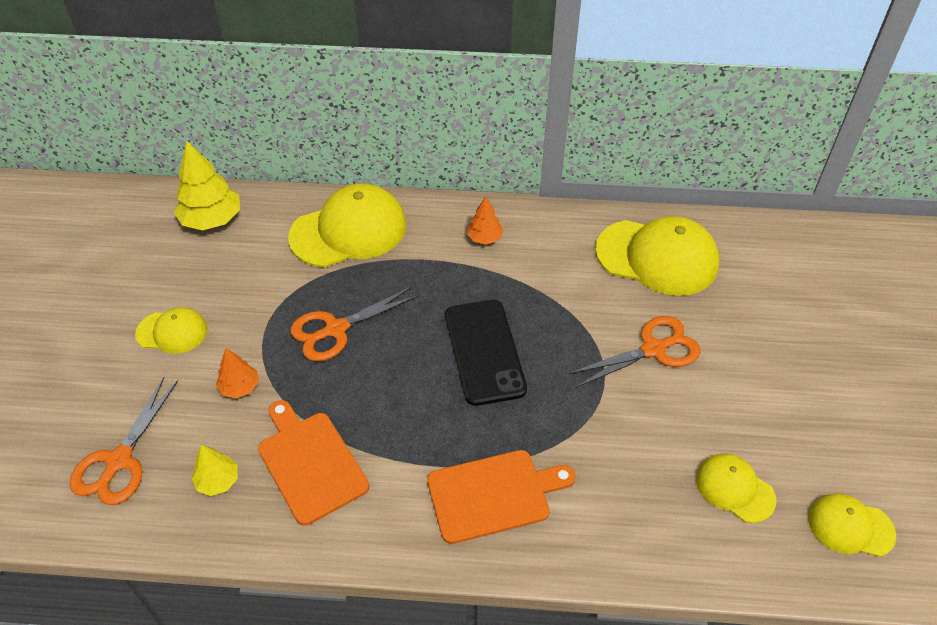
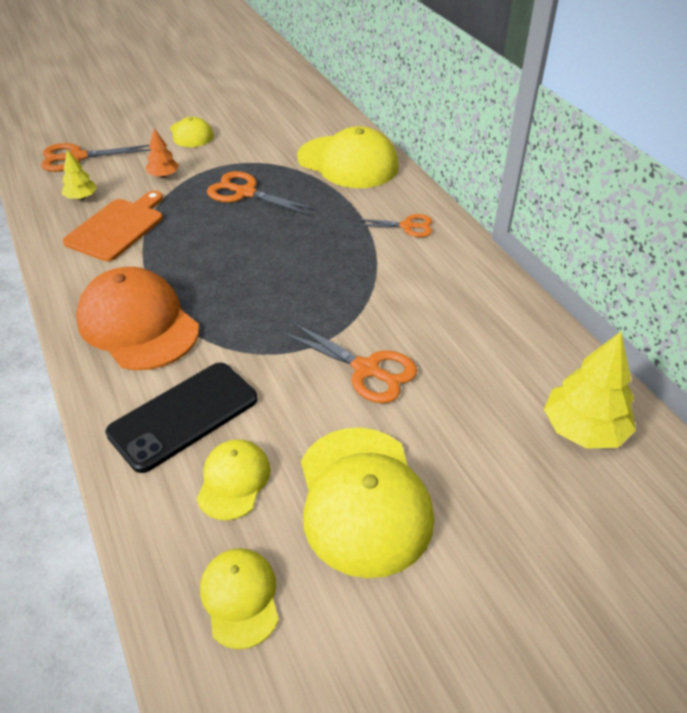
camera: 60 degrees right, 5 degrees down
yellow tree [174,141,240,231] -> yellow tree moved to [544,332,636,449]
orange cutting board [427,450,576,544] -> orange cap [76,267,199,370]
black phone [446,300,527,406] -> black phone moved to [106,363,258,473]
orange tree [467,196,504,244] -> orange scissors [353,214,432,237]
yellow cap [595,216,719,296] -> yellow cap moved to [301,428,434,578]

